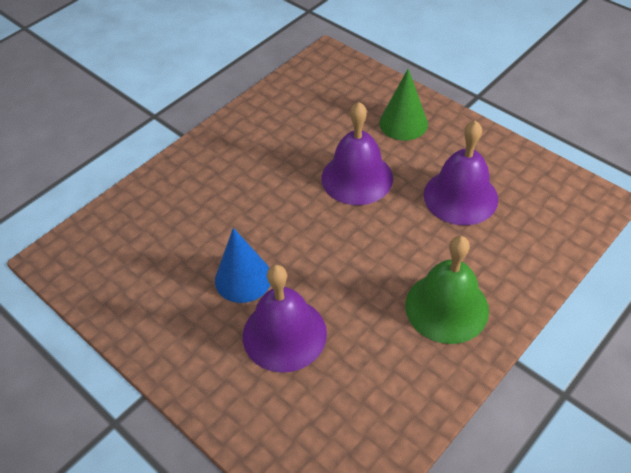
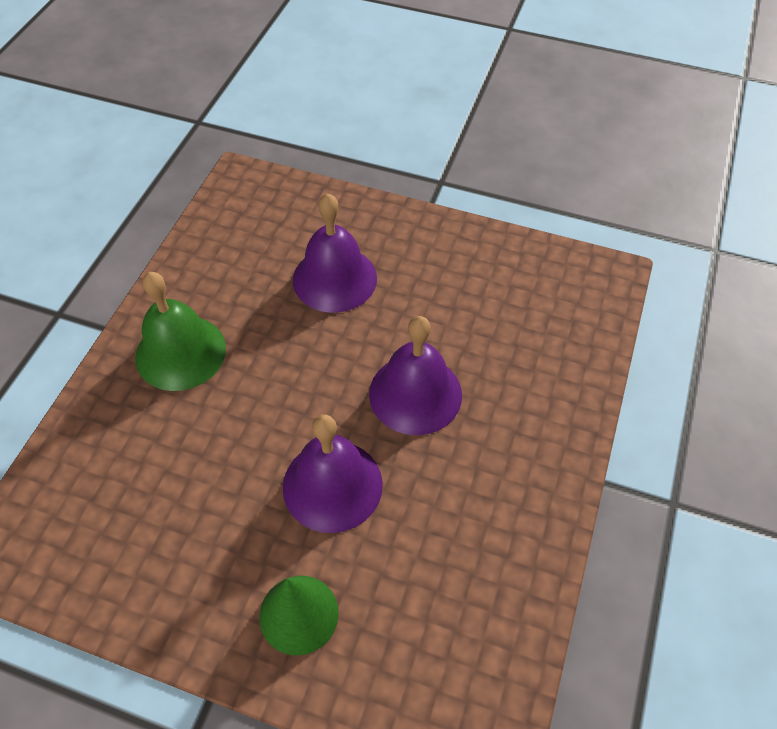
camera: 155 degrees right, 5 degrees up
blue cone [215,228,270,303] -> none
purple bell [424,120,498,225] -> purple bell moved to [369,316,462,435]

